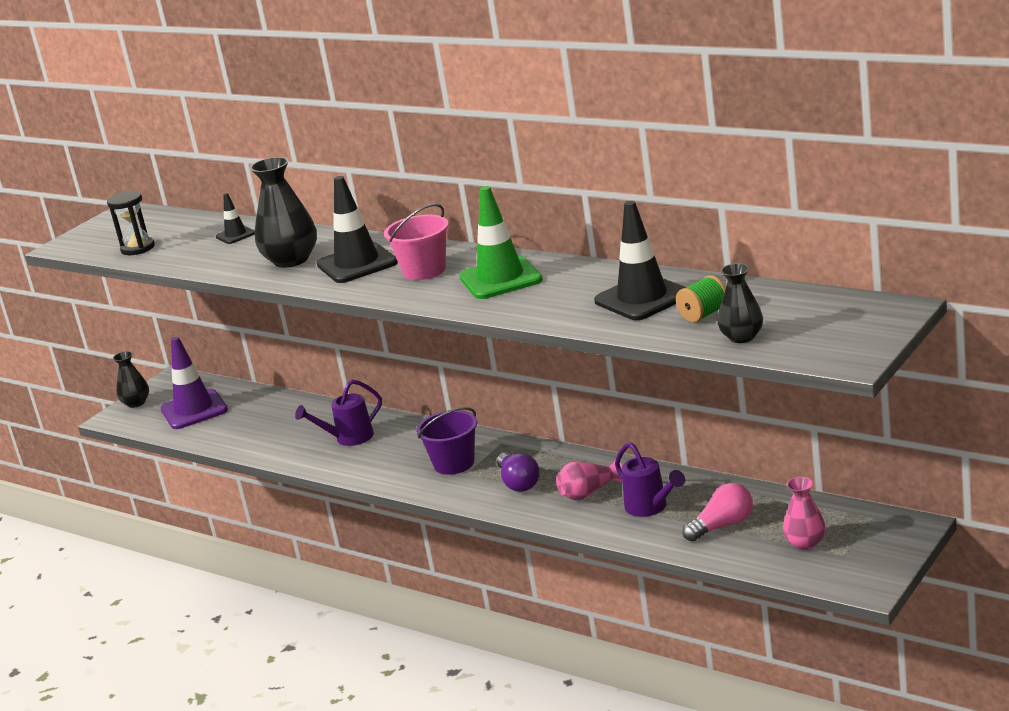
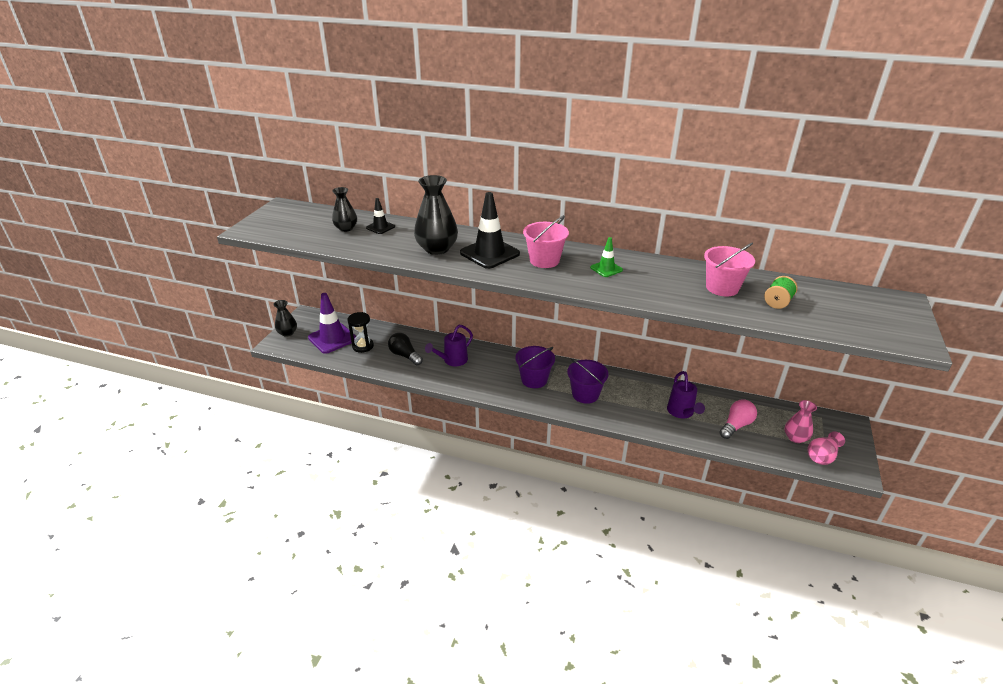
camera: 20 degrees left, 10 degrees up
black hourglass [107,190,155,255] -> black hourglass moved to [348,312,374,353]
green traffic cone [459,186,543,299] -> green traffic cone [590,237,623,277], size x0.52
purple light bulb [497,452,540,492] -> purple bucket [567,359,609,404]
pink vase [556,459,622,500] -> pink vase moved to [807,432,845,465]
black traffic cone [594,201,686,320] -> pink bucket [704,242,755,297]
purple watering can [615,442,685,517] -> purple watering can turned 45 degrees clockwise [667,371,705,418]
black vase [718,263,763,343] -> black vase moved to [332,187,357,232]
none -> black light bulb [388,333,423,365]

